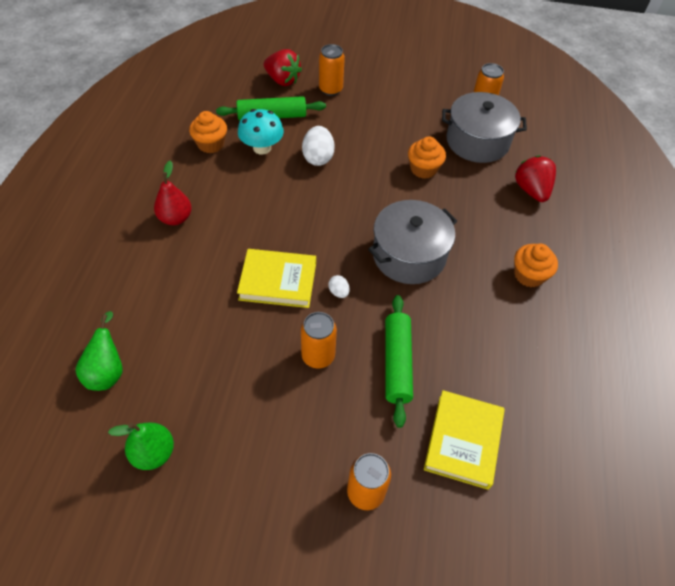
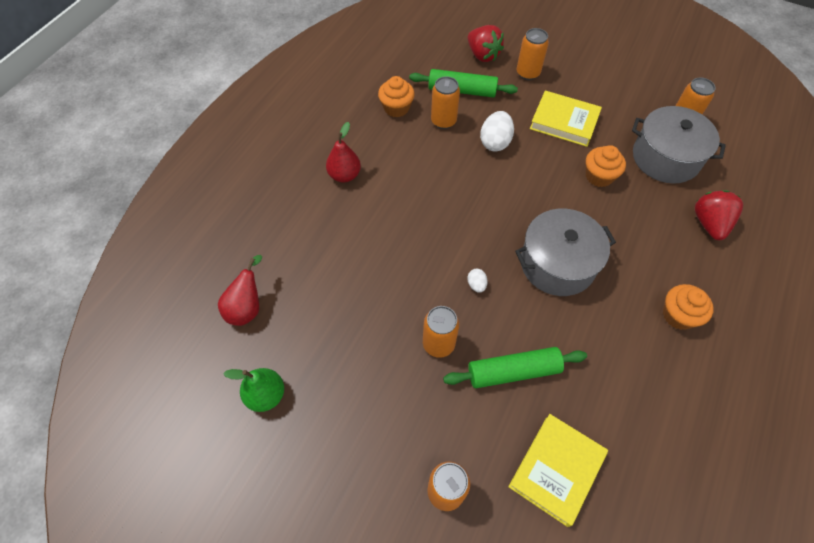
camera: 20 degrees right, 5 degrees up
green pear [76,311,123,391] -> red pear [218,255,262,326]
yellow book [237,249,316,308] -> yellow book moved to [530,90,602,147]
turquoise mushroom [238,109,284,154] -> orange can [431,76,460,129]
green rolling pin [385,295,413,428] -> green rolling pin turned 60 degrees clockwise [443,347,587,388]

